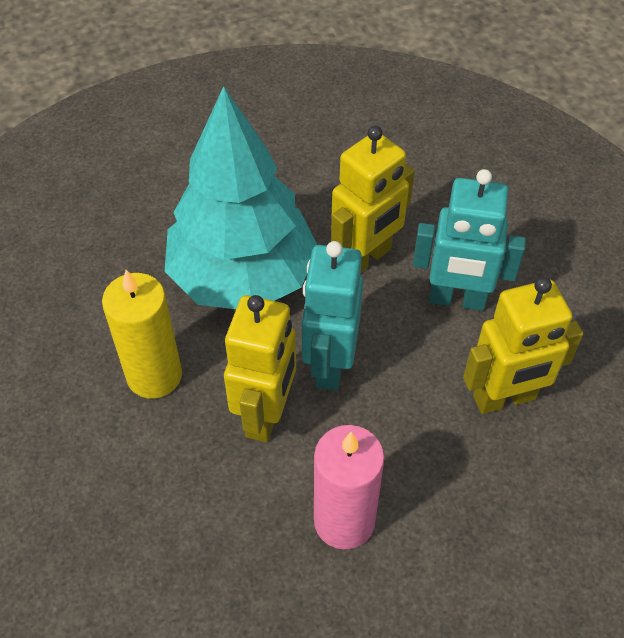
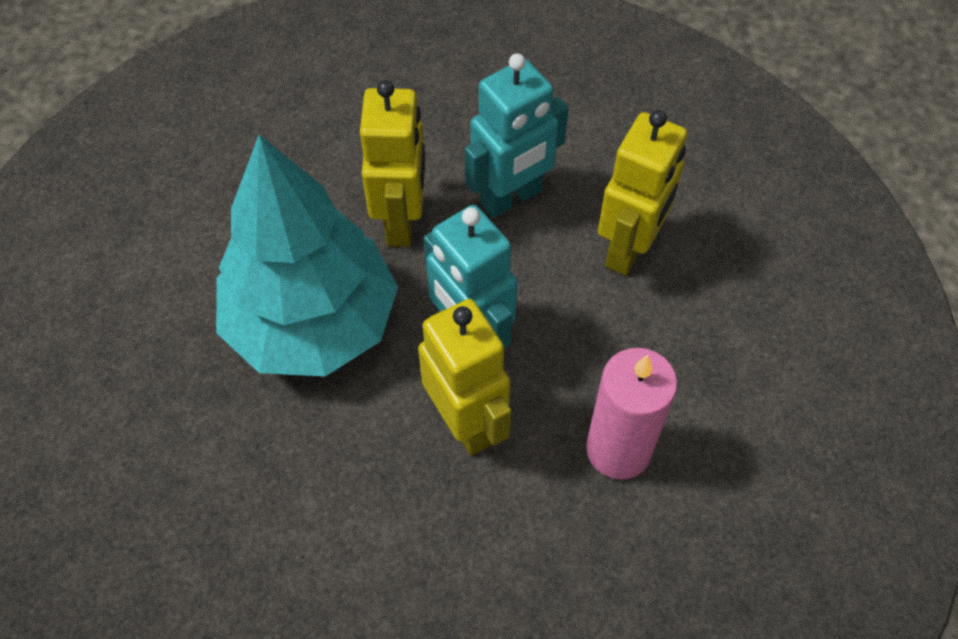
camera: 45 degrees left, 5 degrees up
yellow candle [102,270,182,398] -> none

